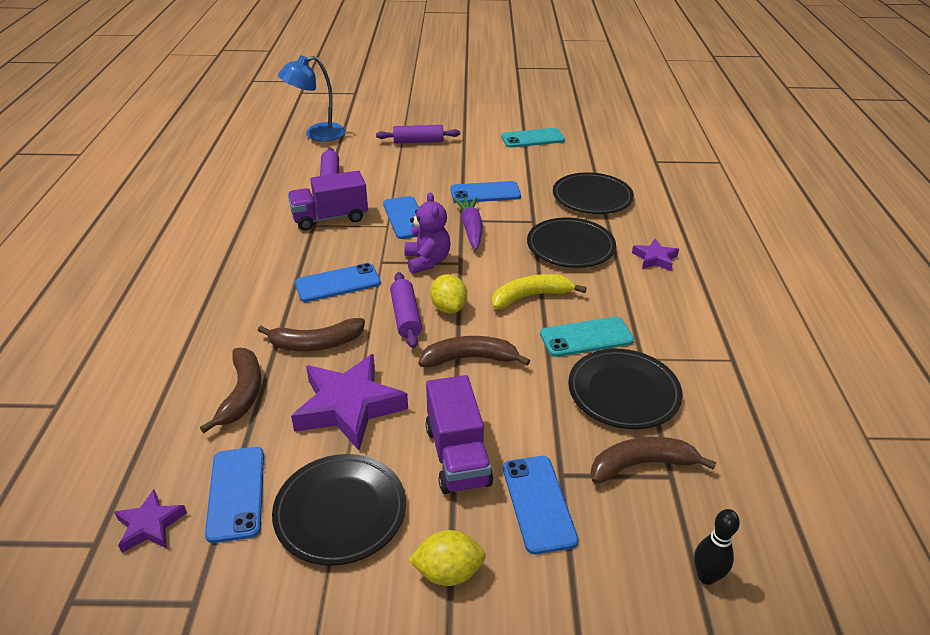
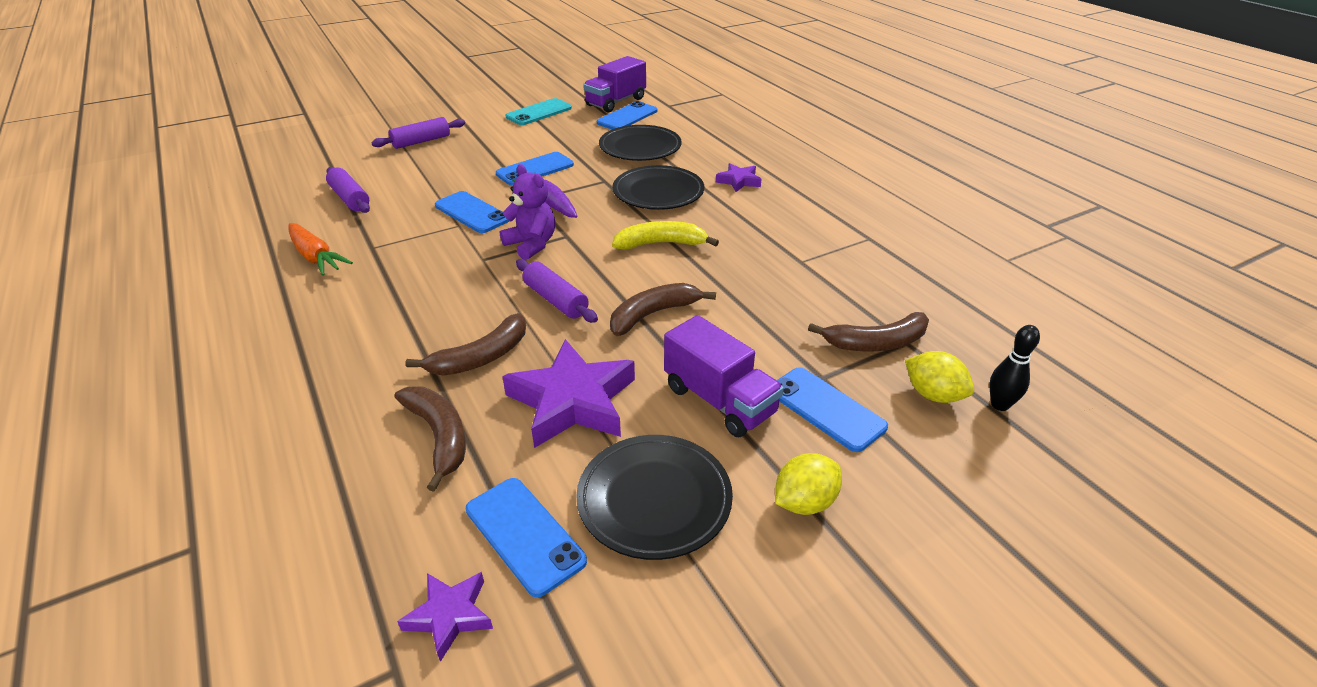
camera: 30 degrees left, 0 degrees up
blue lamp [278,55,346,141] -> none
purple truck [288,171,368,231] -> purple truck moved to [583,56,646,112]
blue phone [295,263,381,302] -> blue phone moved to [597,101,658,129]
yellow lemon [430,274,467,313] -> yellow lemon moved to [905,351,974,403]
yellow banana [492,274,587,309] -> yellow banana turned 45 degrees clockwise [612,221,719,250]
turquoise phone [540,317,634,357] -> none
black plate [568,349,683,429] -> none
brown banana [591,437,716,484] -> brown banana turned 150 degrees counterclockwise [808,312,929,352]
none -> orange carrot [289,223,353,276]

